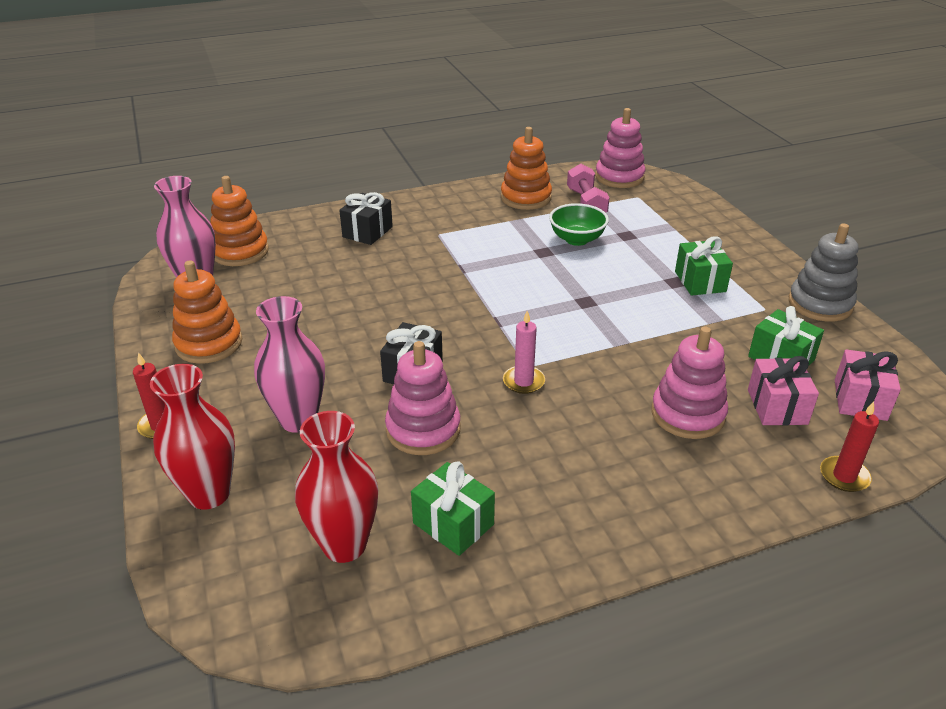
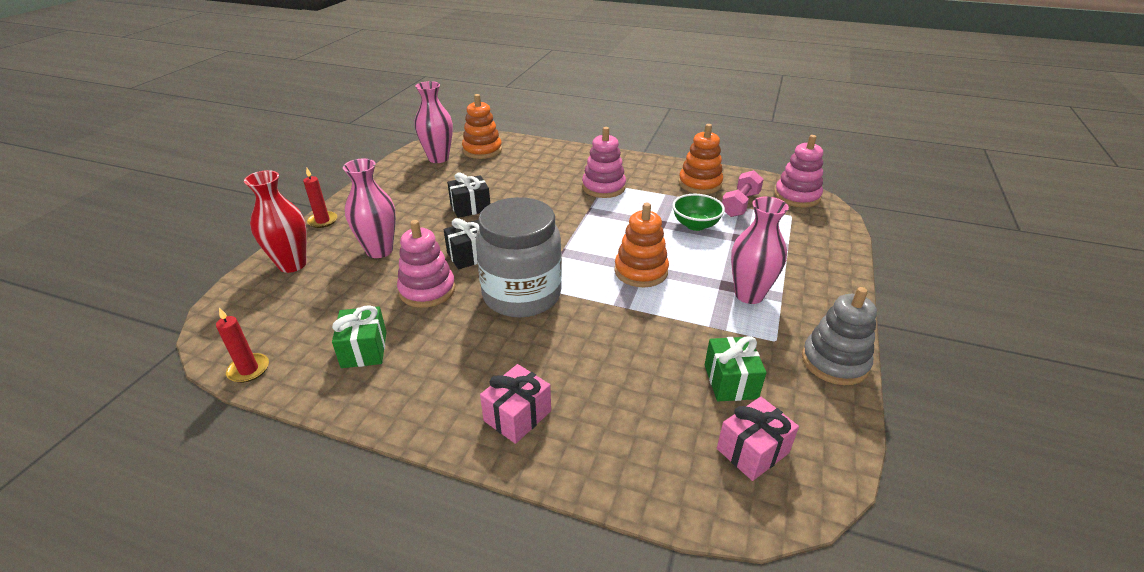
camera: 40 degrees right, 0 degrees up
orange stacking toy [172,260,243,364] -> orange stacking toy moved to [614,203,669,287]
red vase [295,411,378,563] -> none
black gift [339,192,393,245] -> black gift moved to [447,172,490,218]
pink candle [503,311,545,394] -> grey jar [476,197,562,317]
pink stacking toy [651,327,728,439] -> pink stacking toy moved to [582,127,626,198]
green gift [675,236,733,296] -> pink vase [731,196,789,304]
pink gift [748,356,819,426] -> pink gift moved to [480,364,551,444]
red candle [820,402,879,492] -> red candle moved to [216,308,269,383]

